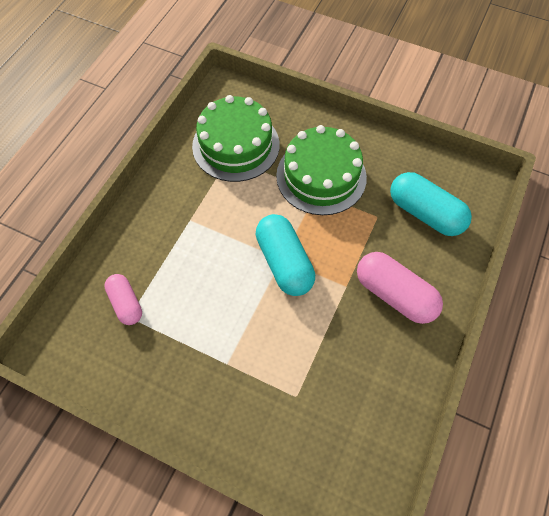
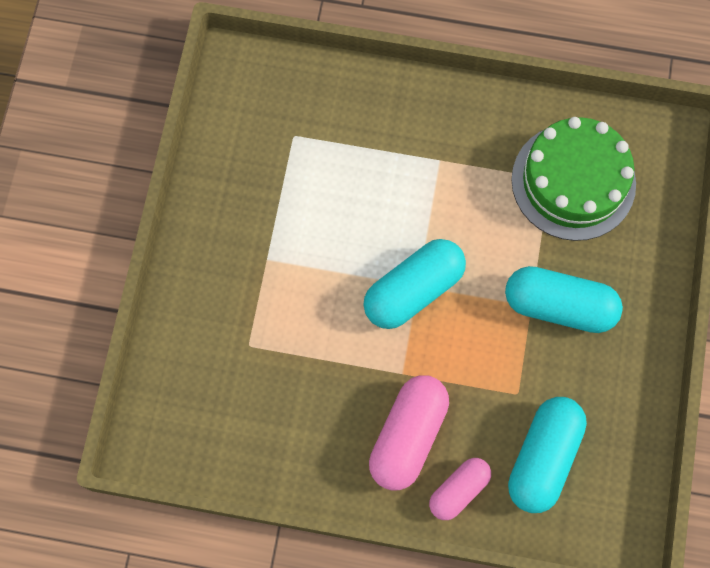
camera: 75 degrees right, 10 degrees up
pink capsule [104,274,142,325] -> pink capsule moved to [429,458,491,520]
green cake [276,125,367,215] -> turquoise capsule [505,266,623,333]

